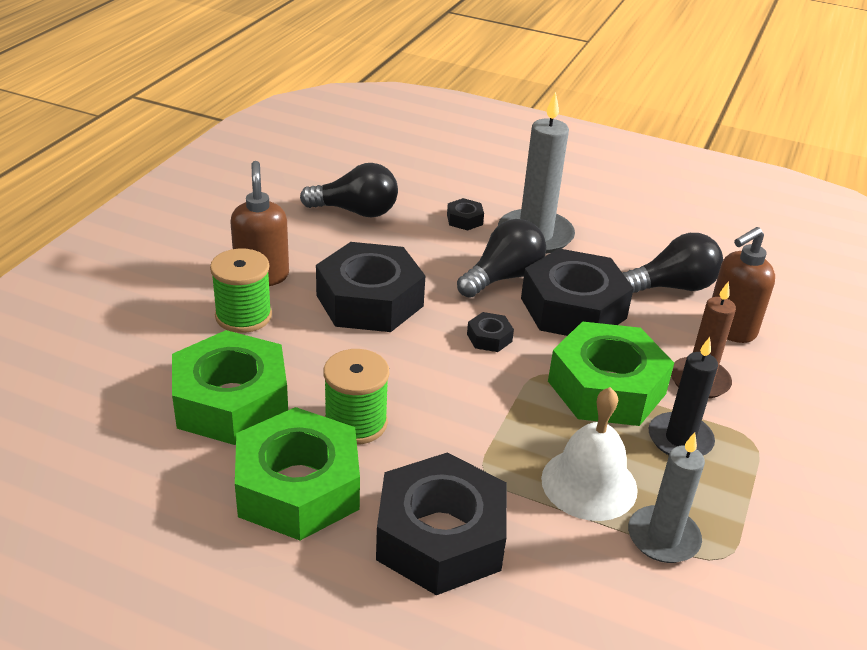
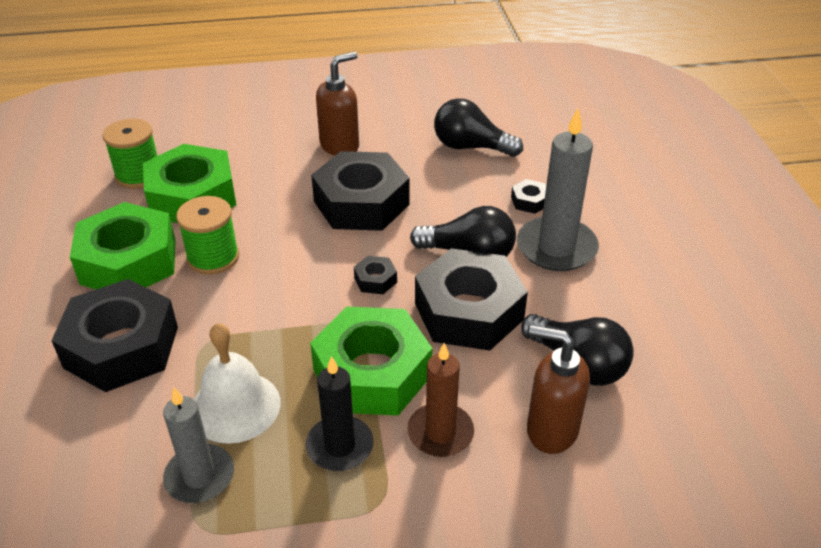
camera: 60 degrees right, 5 degrees up
green spool [210,248,272,333] -> green spool moved to [103,118,157,189]
black light bulb [300,163,398,217] -> black light bulb turned 135 degrees clockwise [434,98,523,157]

